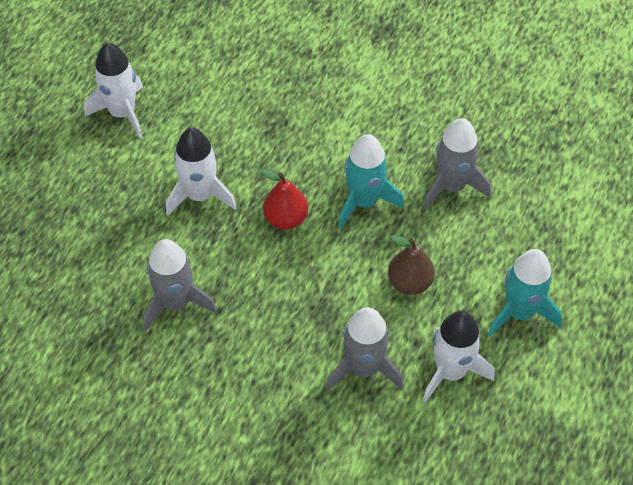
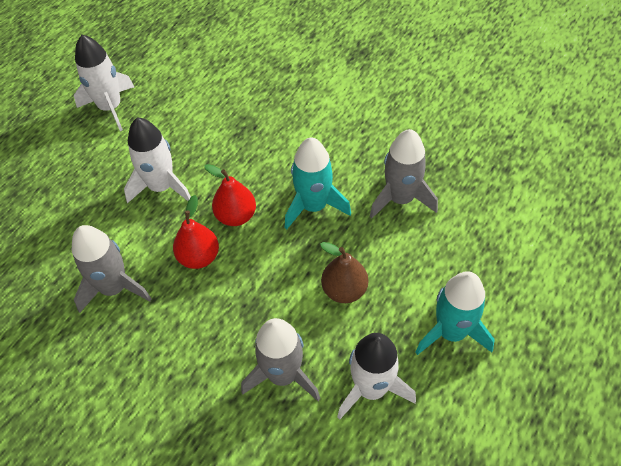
camera: 10 degrees right, 0 degrees up
none -> red pear [173,195,219,269]

